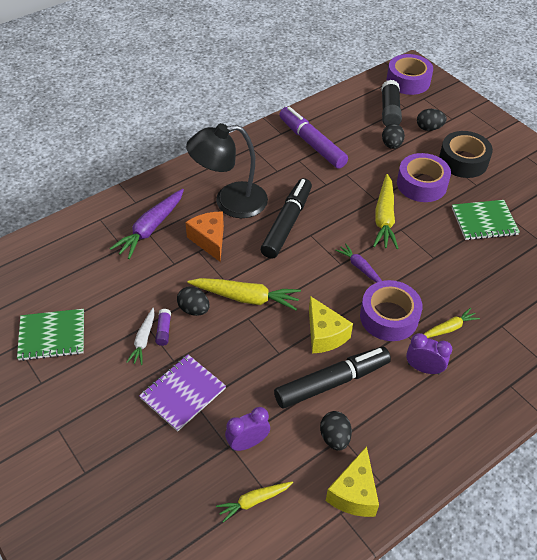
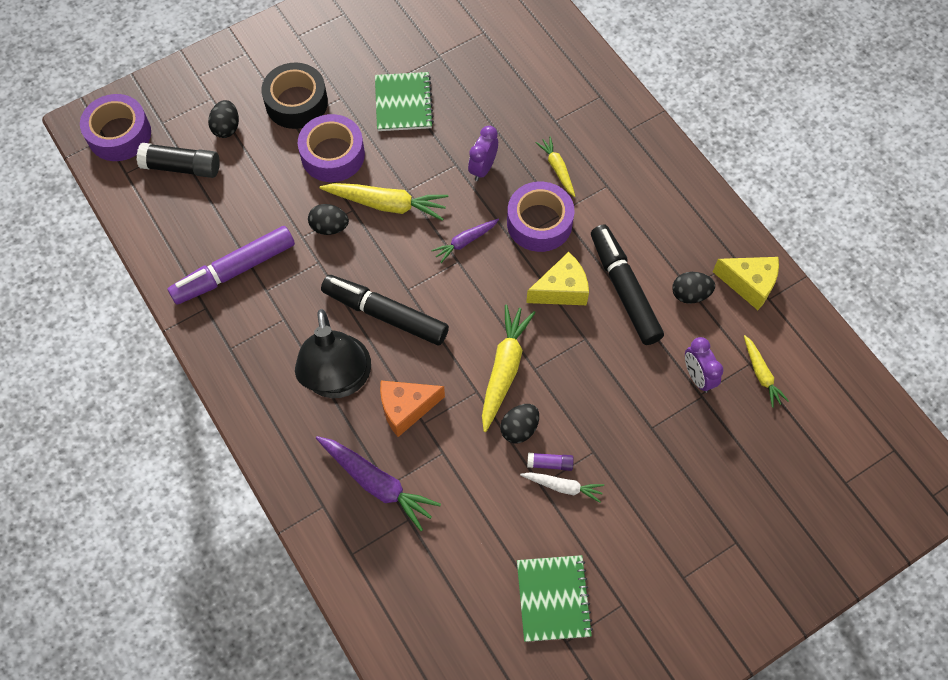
camera: 85 degrees left, 15 degrees up
purple notebook [139,355,226,432] -> none
black egg [382,124,405,149] -> black egg moved to [308,204,349,235]
purple clock [406,333,452,374] -> purple clock moved to [468,126,498,181]

